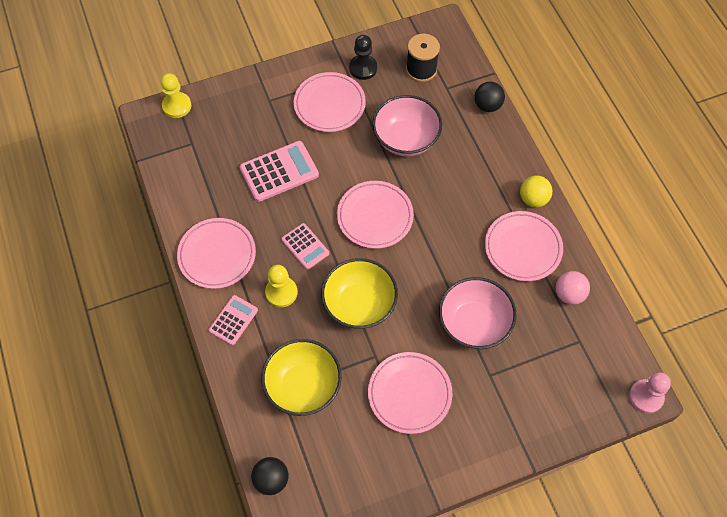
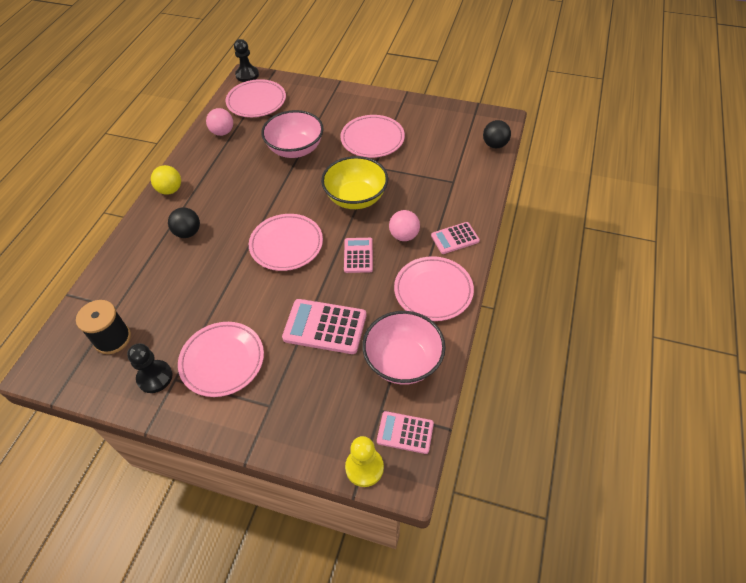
camera: 140 degrees left, 10 degrees down
yellow bowl [261,339,342,416] -> none
yellow pawn [265,265,298,307] -> pink ball [389,210,420,241]
pink bowl [372,95,442,156] -> pink bowl moved to [362,311,446,385]
black ball [475,82,505,112] -> black ball moved to [168,208,200,238]
pink plate [485,211,563,281] -> pink plate moved to [226,79,286,117]
pink pawn [629,372,671,413] -> black pawn [234,39,259,82]
none -> pink calculator [377,411,434,454]

